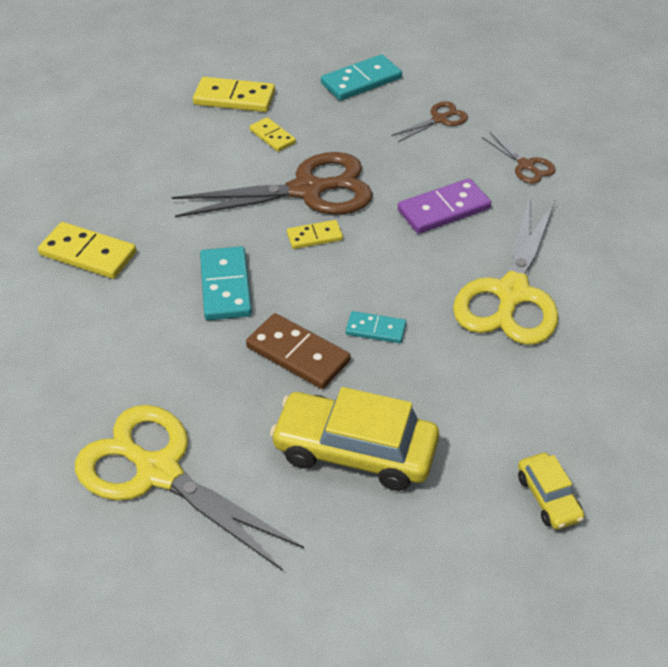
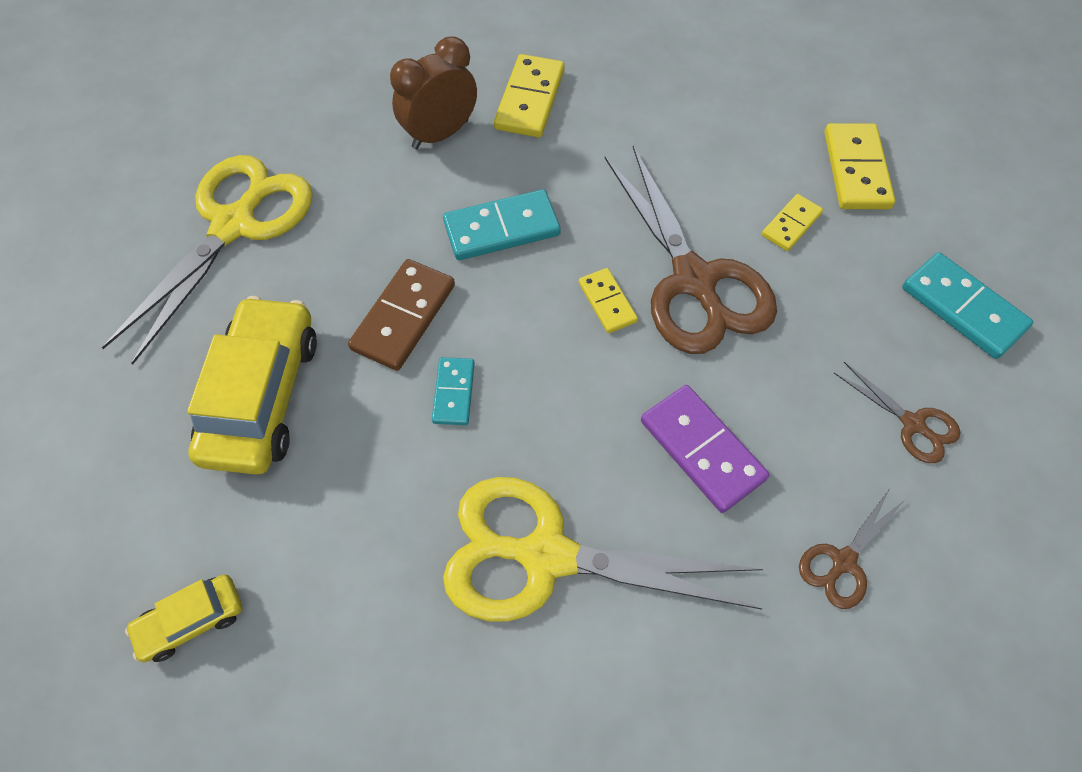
camera: 80 degrees right, 15 degrees up
none -> brown clock [390,36,477,149]

